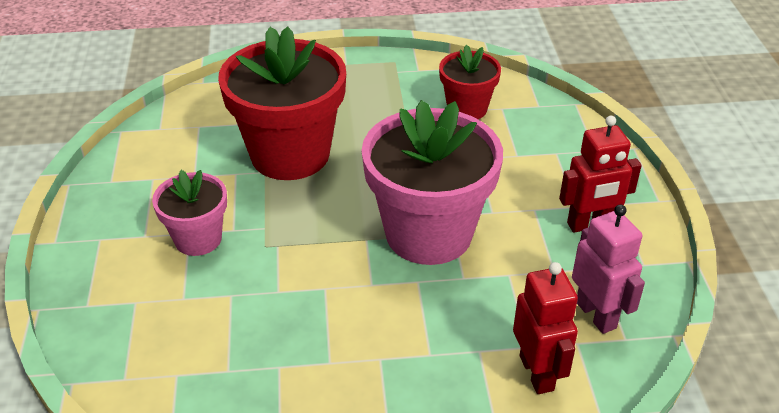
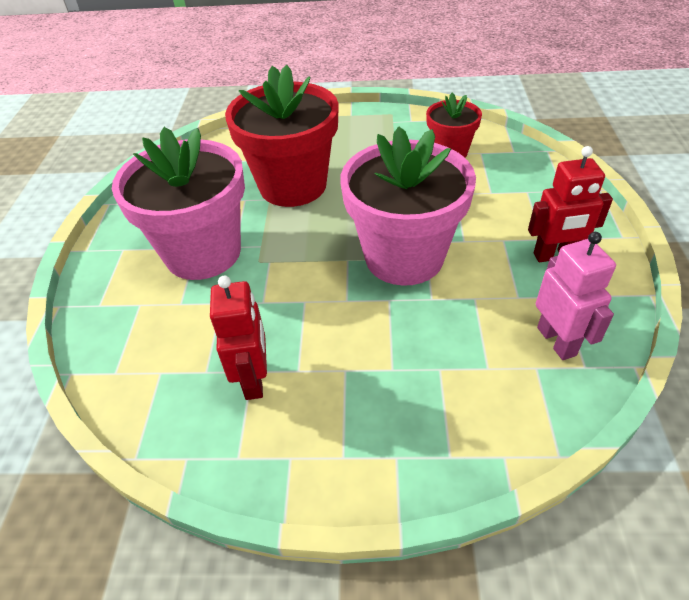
camera: 10 degrees right, 5 degrees up
pink flower pot [152,170,227,256] -> pink flower pot [112,127,245,280], size x1.86
red robot [513,262,578,394] -> red robot moved to [210,276,267,400]

